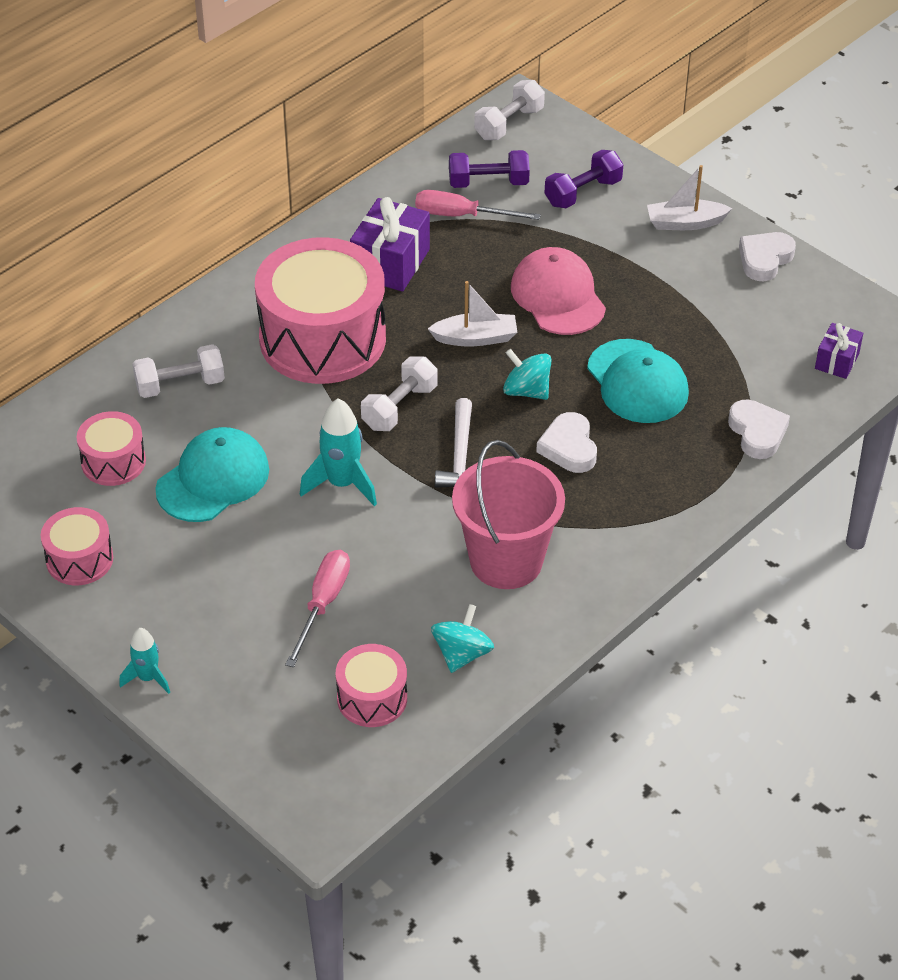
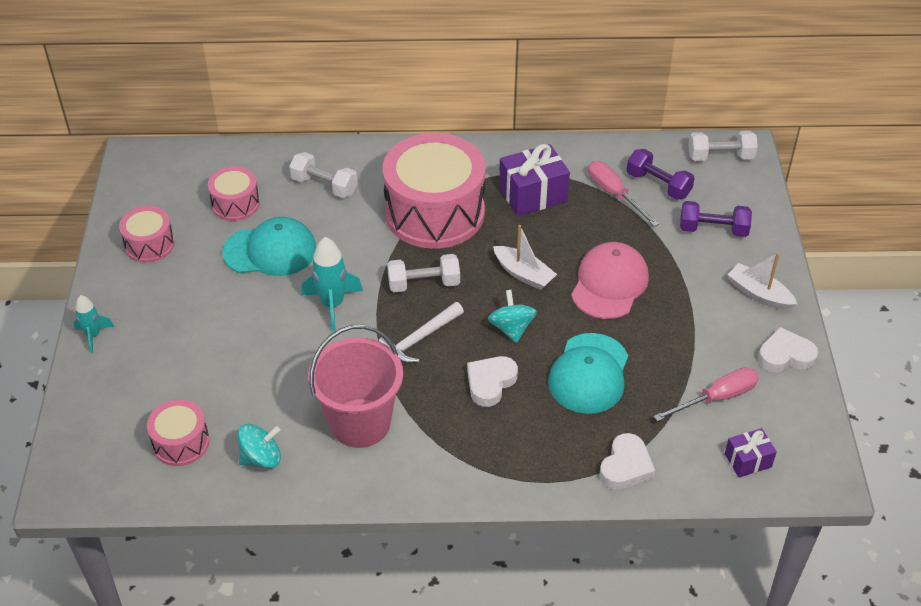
camera: 45 degrees right, 0 degrees up
pink screwdriver [285,550,350,668] -> pink screwdriver moved to [653,367,759,422]

